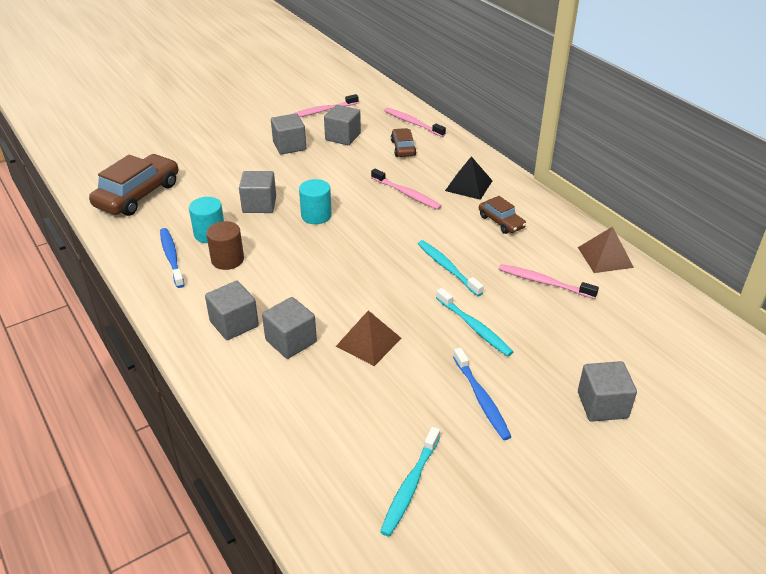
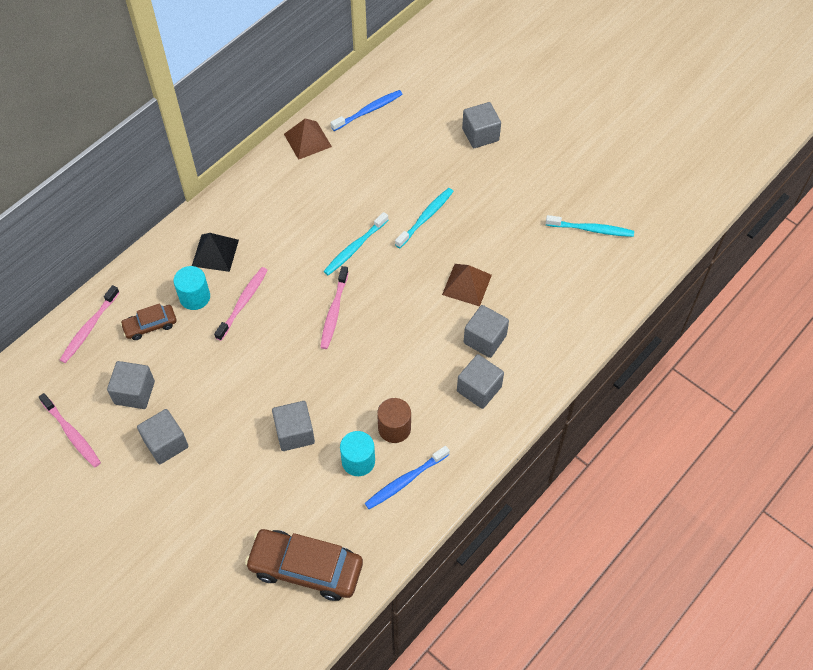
camera: 105 degrees left, 20 degrees up
turquoise cylinder [299,179,332,224] -> turquoise cylinder moved to [174,266,210,310]
blue toothbrush [453,348,511,440] -> blue toothbrush moved to [330,90,403,131]
brown car [479,196,526,234] -> none
pink toothbrush [499,264,599,299] -> pink toothbrush moved to [320,266,349,349]

